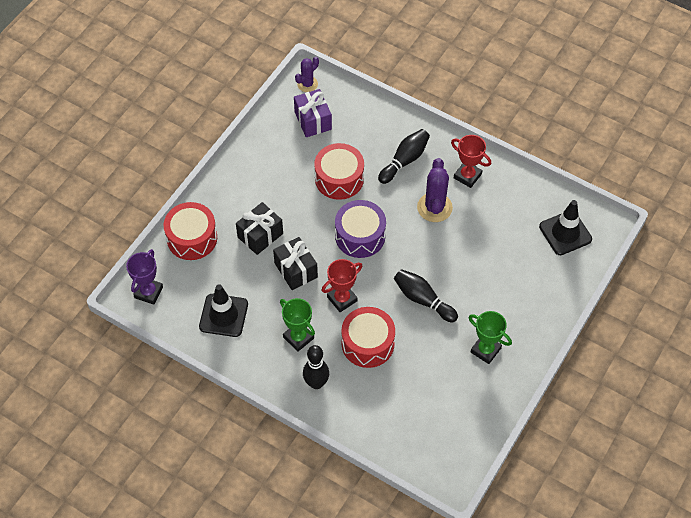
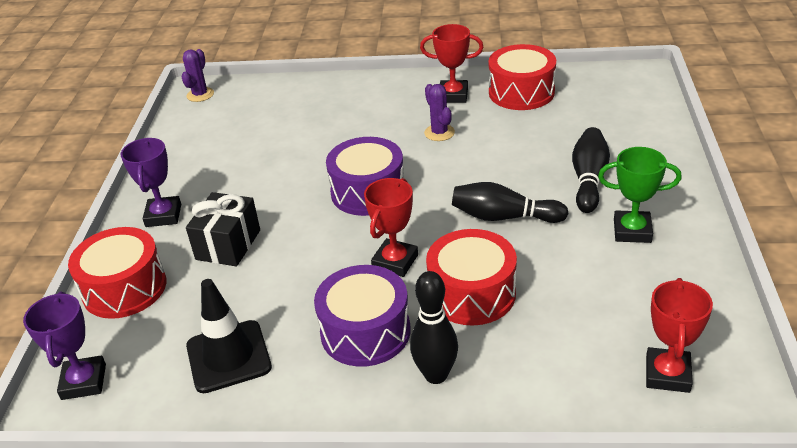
camera: 25 degrees left, 20 degrees down
black gift [273,237,318,290] -> none
green trophy [280,298,315,352] -> purple drum [314,265,411,367]
purple gift [294,89,332,137] -> none
red drum [314,143,364,200] -> red drum moved to [489,44,556,110]
black bowling pin [378,129,430,184] -> black bowling pin moved to [572,127,610,213]
purple cactus [417,158,453,222] -> purple cactus [424,84,455,141], size x0.62
black traffic cone [539,200,592,255] -> none
none -> purple trophy [121,138,181,227]
none -> red trophy [646,278,713,393]

